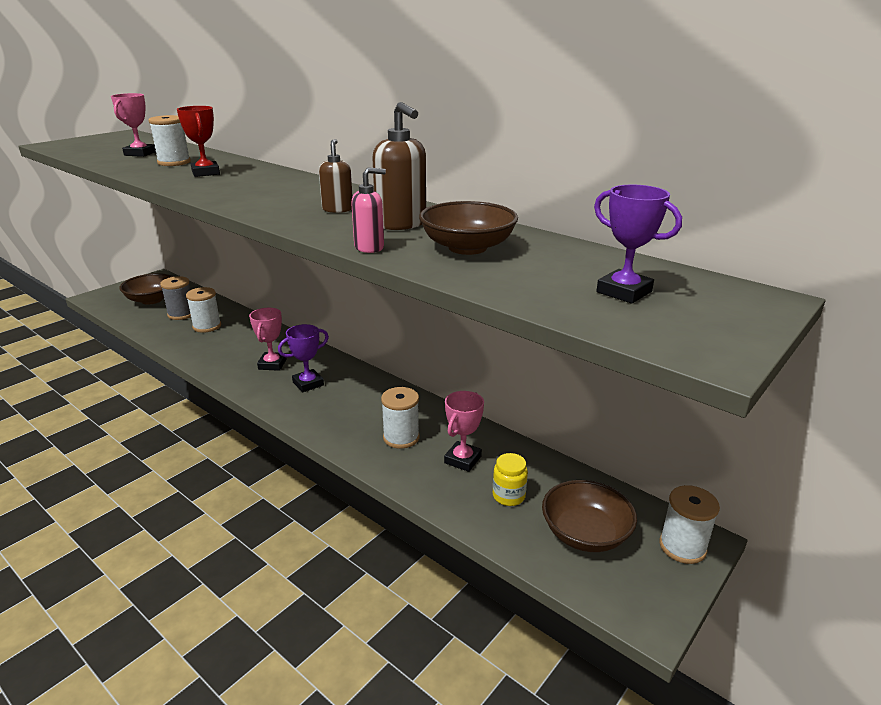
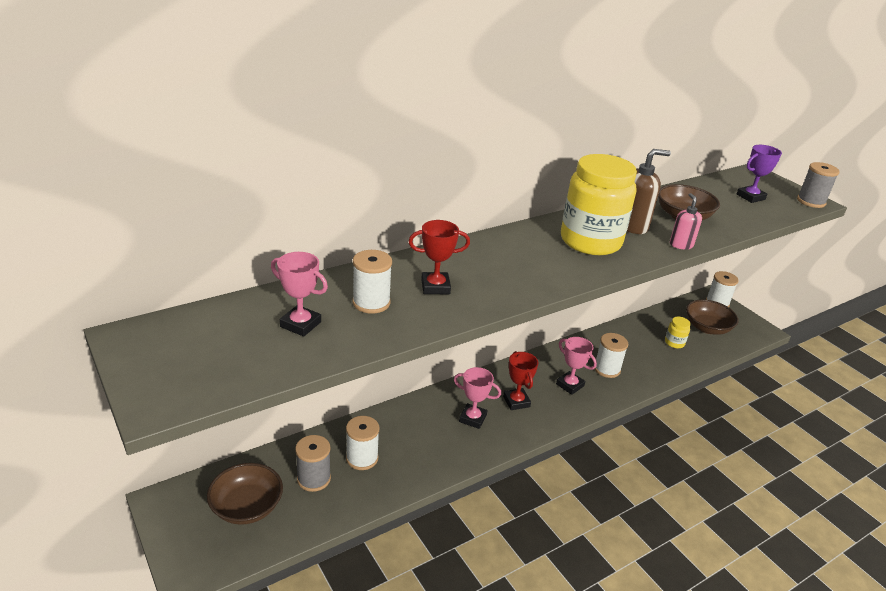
camera: 75 degrees left, 5 degrees up
purple trophy [278,324,329,392] -> red trophy [503,351,538,410]
brown soap dispenser [319,139,353,213] -> yellow jar [561,154,637,255]
pink trophy [444,391,484,472] -> pink trophy moved to [556,337,597,395]
none -> grey spool [797,162,840,208]

